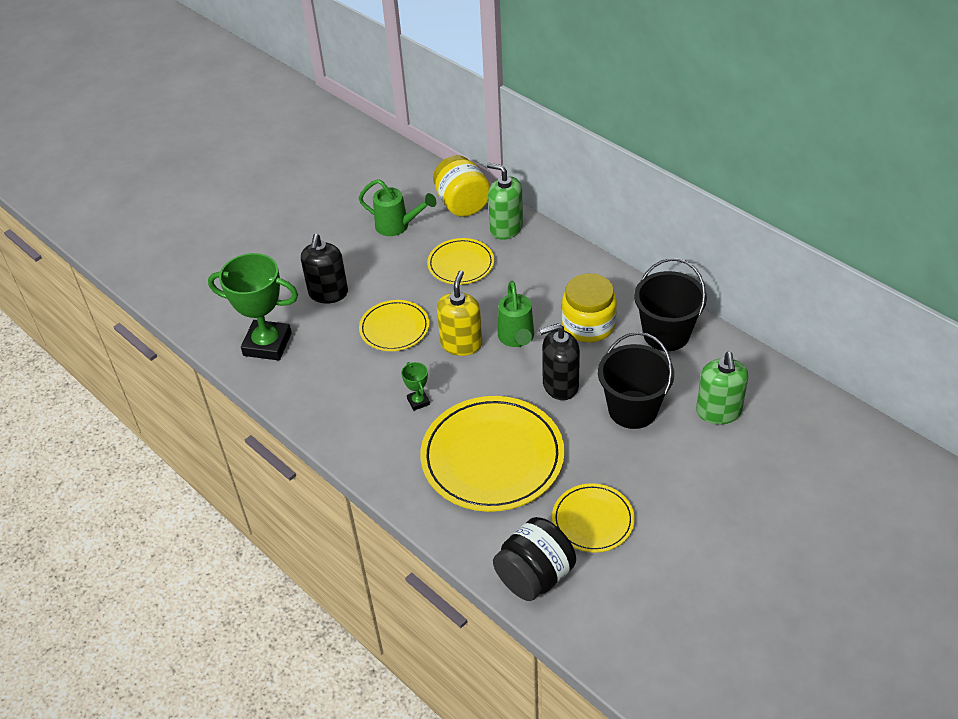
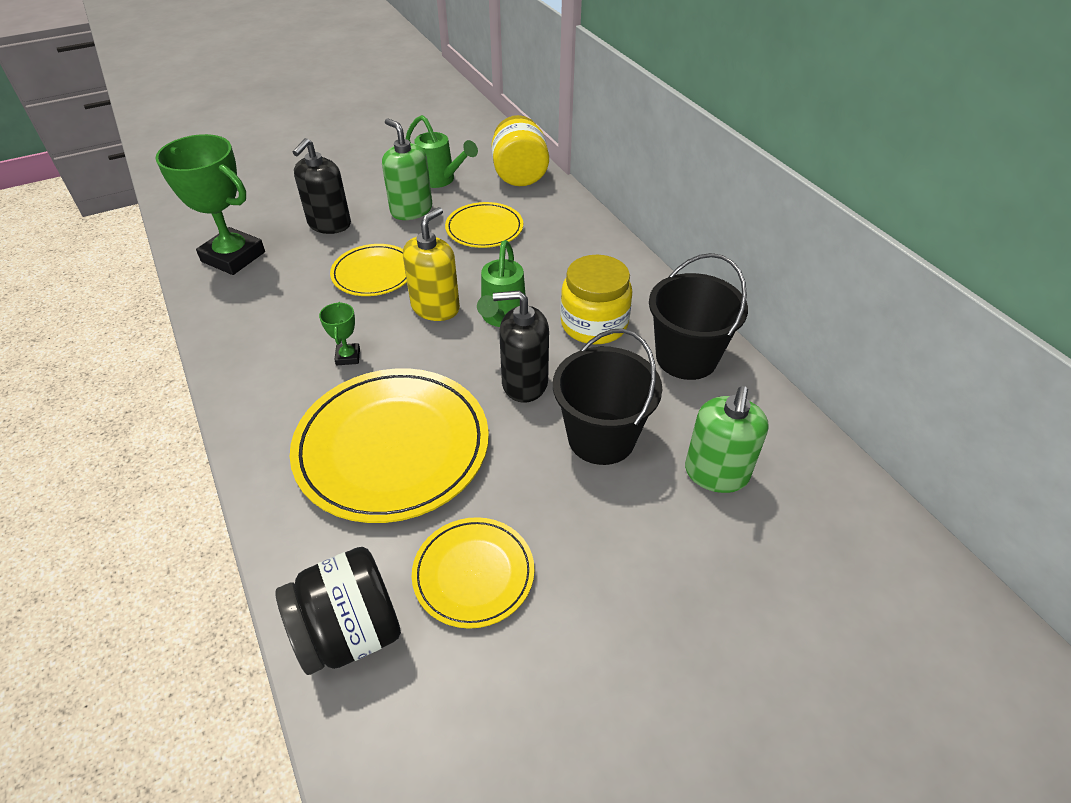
camera: 15 degrees right, 0 degrees up
green soap dispenser [487,163,523,240] -> green soap dispenser moved to [382,118,432,220]

